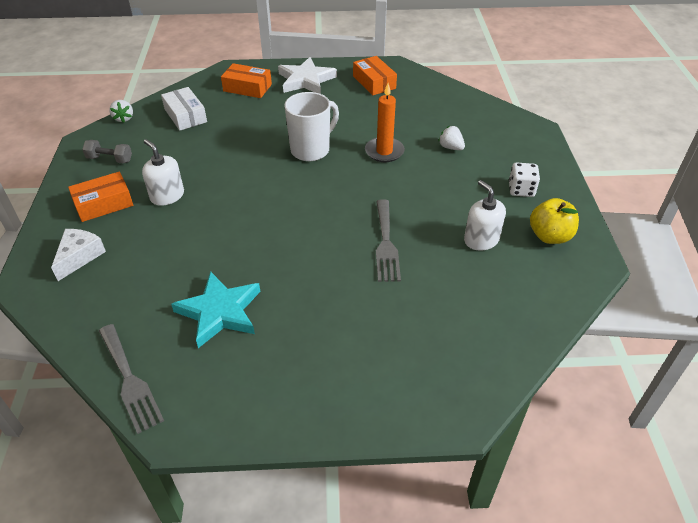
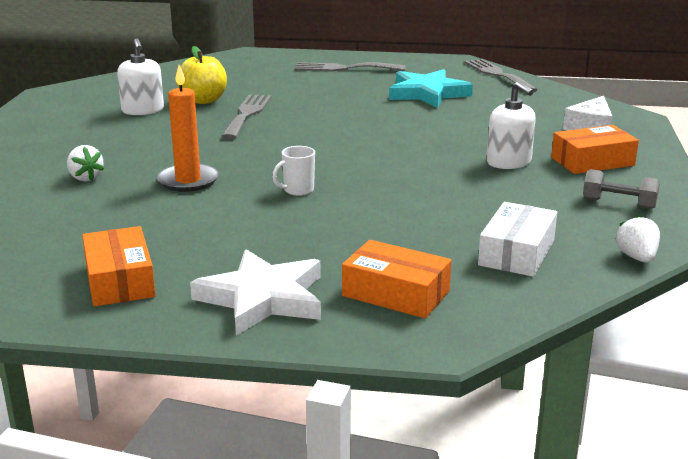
camera: 170 degrees left, 20 degrees down
white box [161,87,207,131] -> white box turned 45 degrees clockwise [478,202,557,277]
white mug [284,92,339,161] -> white mug [272,146,315,196], size x0.48
white dice [509,162,540,197] -> none
yellow apple [530,198,579,244] -> yellow apple moved to [176,46,227,104]
none -> grey fork [295,62,406,72]

